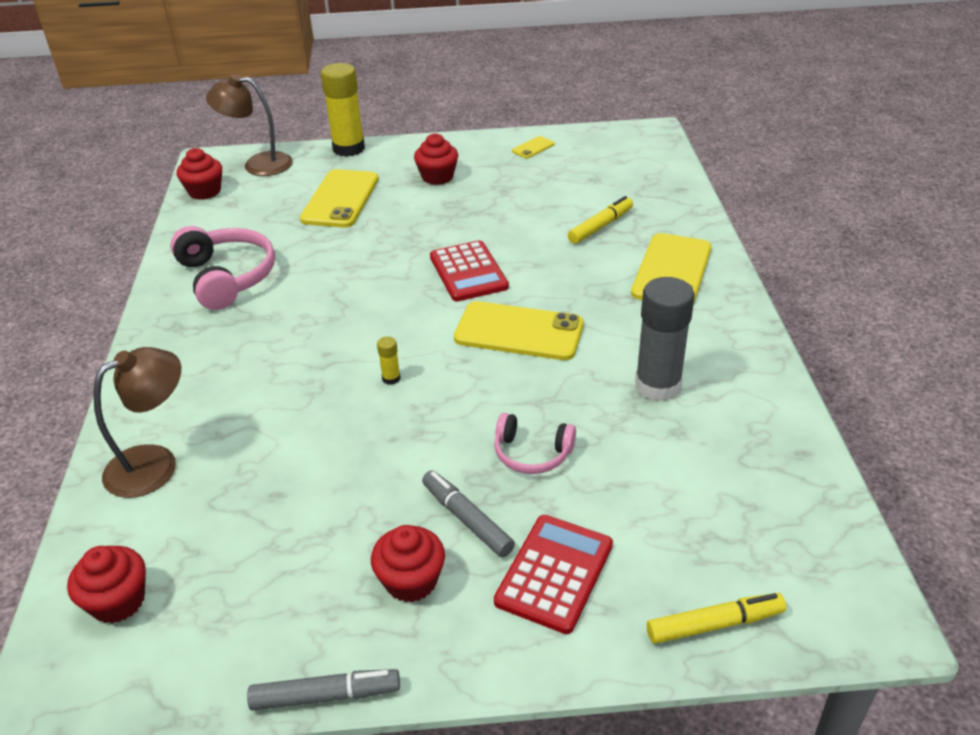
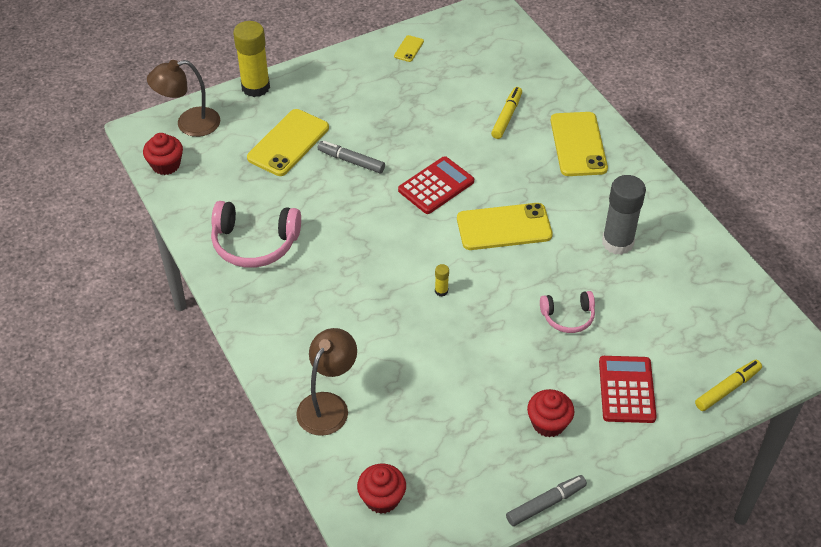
camera: 25 degrees left, 10 degrees up
pink headphones [170,226,275,310] -> pink headphones turned 150 degrees clockwise [211,201,301,268]
yellow phone [300,169,379,228] -> yellow phone turned 45 degrees clockwise [247,109,329,176]
red cupcake [414,133,458,185] -> none
grey marker [422,471,515,557] -> grey marker moved to [318,141,385,173]
red calculator [430,240,509,301] -> red calculator turned 90 degrees counterclockwise [398,156,474,214]

